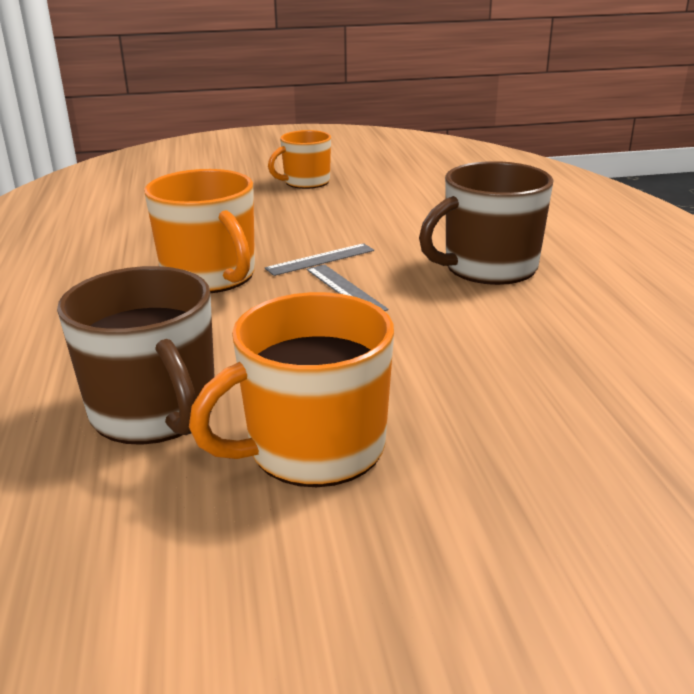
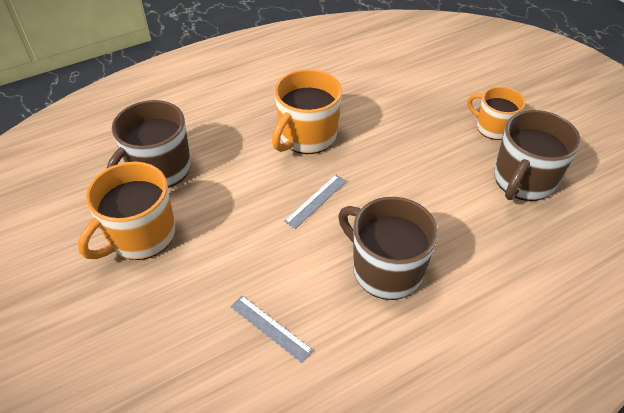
camera: 70 degrees right, 20 degrees up
orange mug [189,292,394,487] -> orange mug turned 90 degrees counterclockwise [78,162,176,260]
grey ruler [265,243,374,276] -> grey ruler moved to [230,296,313,363]
none -> brown mug [494,110,581,201]

